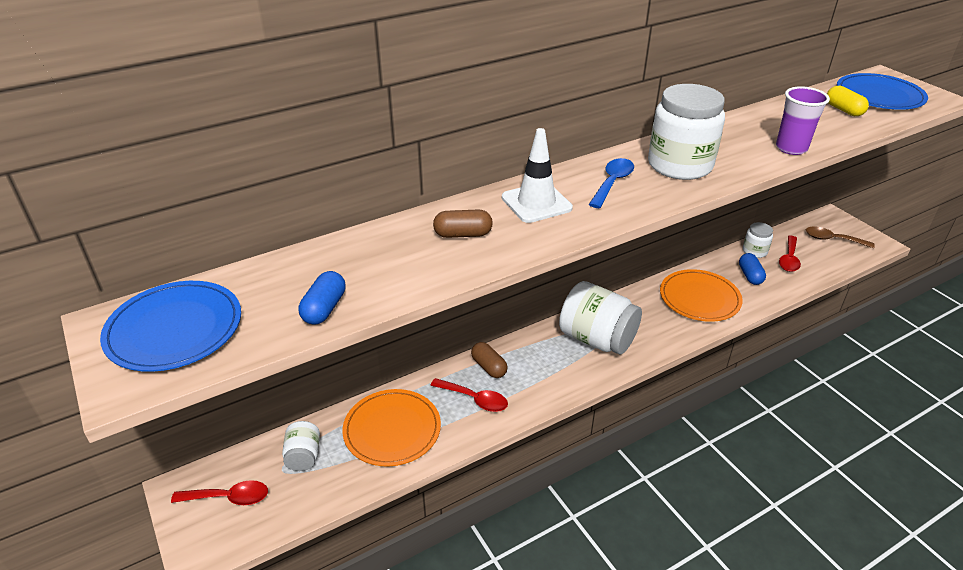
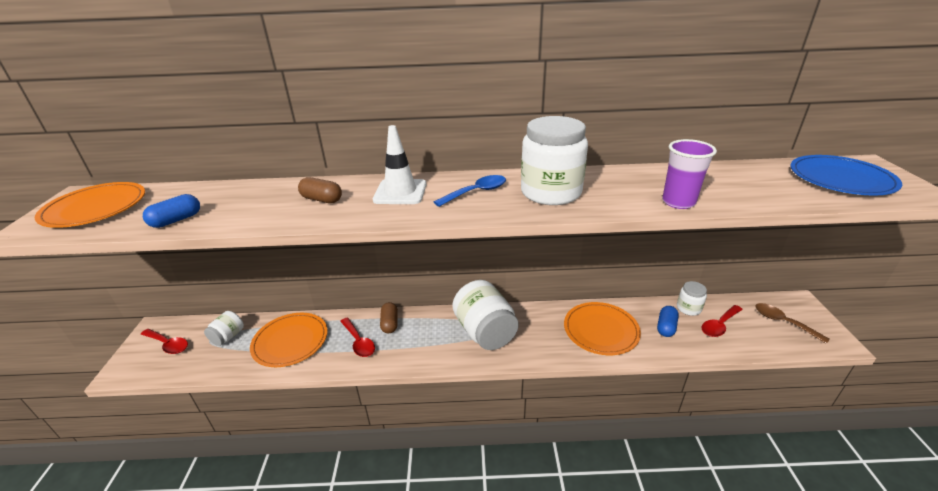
camera: 30 degrees right, 5 degrees down
blue plate [100,281,241,372] -> orange plate [34,182,145,228]
yellow capsule [827,86,869,116] -> none

